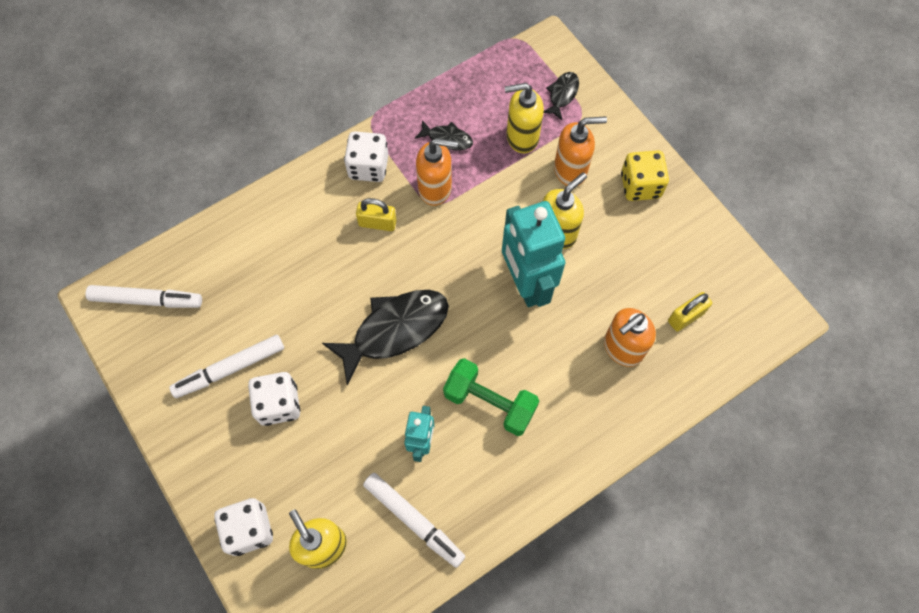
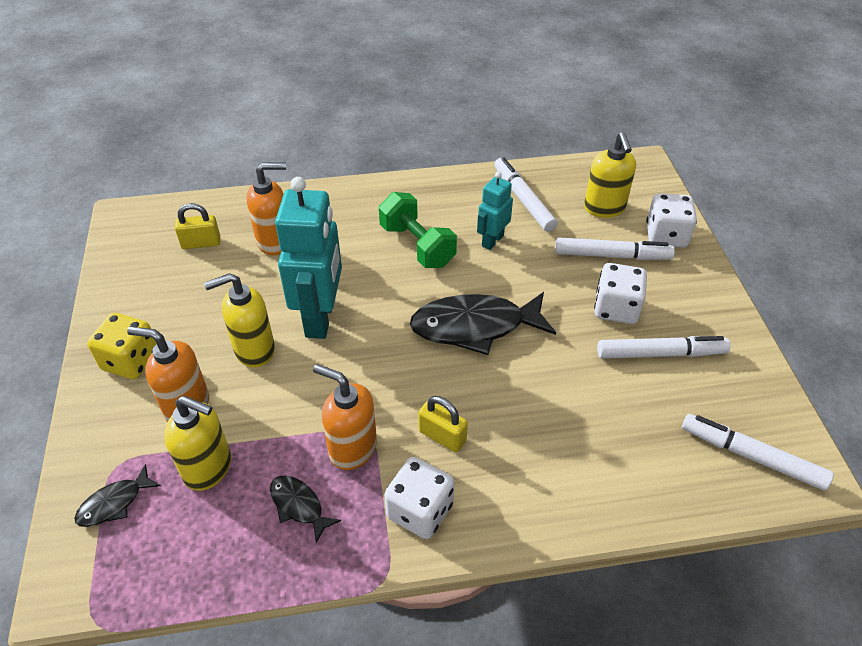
camera: 155 degrees left, 20 degrees down
none -> white marker [555,237,675,260]

